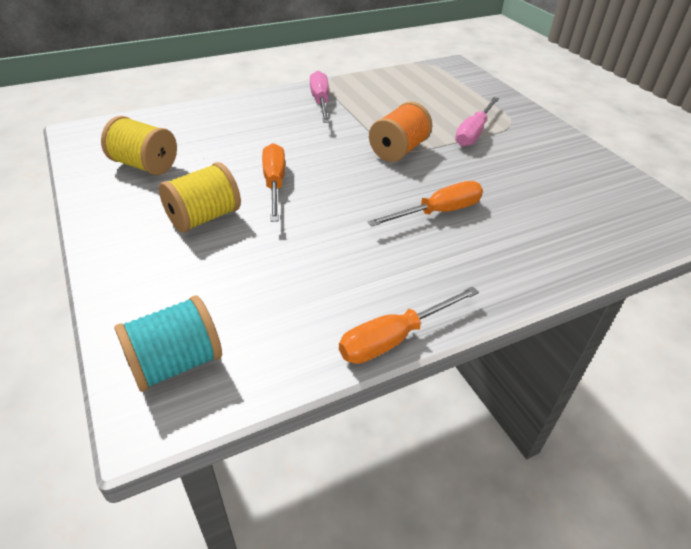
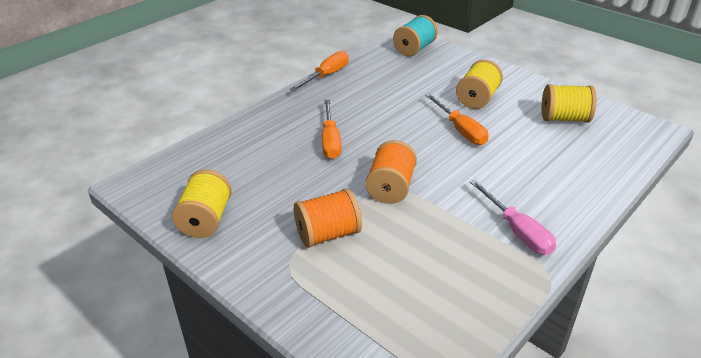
camera: 160 degrees right, 5 degrees down
orange screwdriver [368,181,483,227] -> orange screwdriver turned 45 degrees counterclockwise [322,100,342,159]
pink screwdriver [455,97,499,147] -> orange spool [294,188,362,248]
none -> yellow spool [172,169,232,238]

